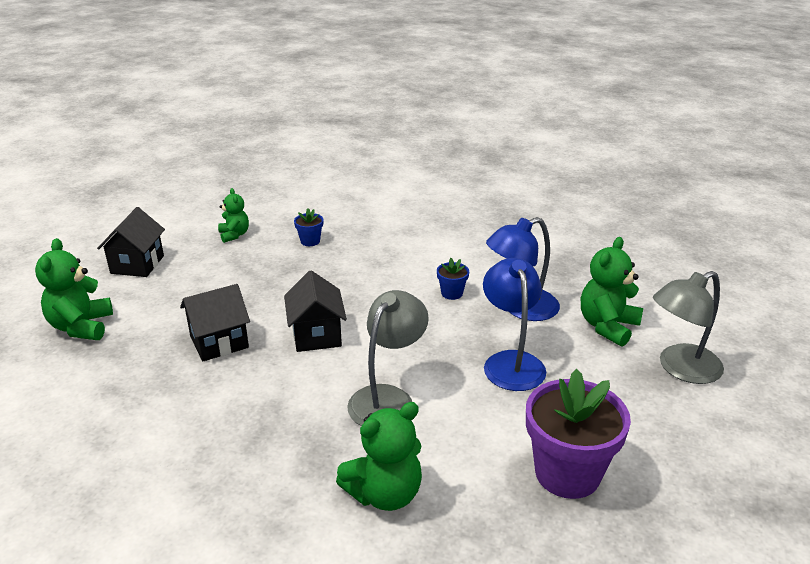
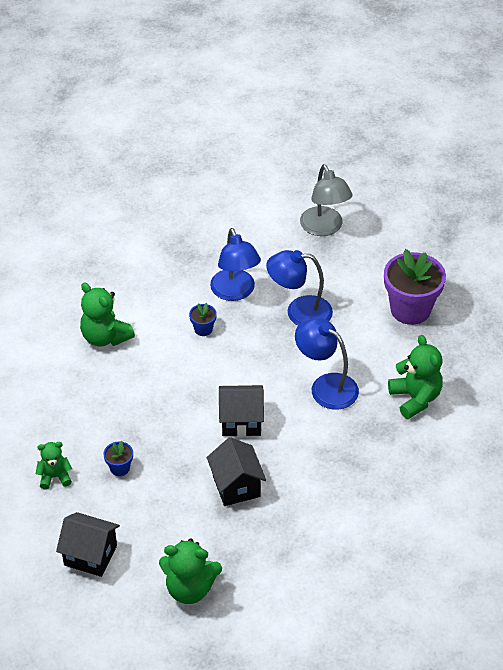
camera: 80 degrees left, 15 degrees up
blue flower pot [294,208,323,246] -> blue flower pot moved to [103,441,133,476]
grey lamp [347,290,429,426] -> blue lamp [295,318,359,410]
green teddy bear [581,237,643,347] -> green teddy bear moved to [80,282,135,347]

